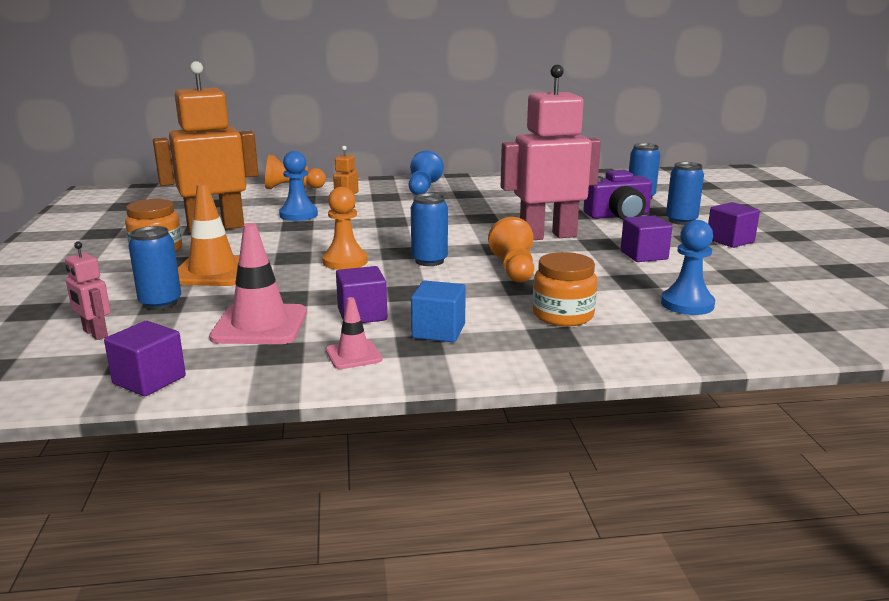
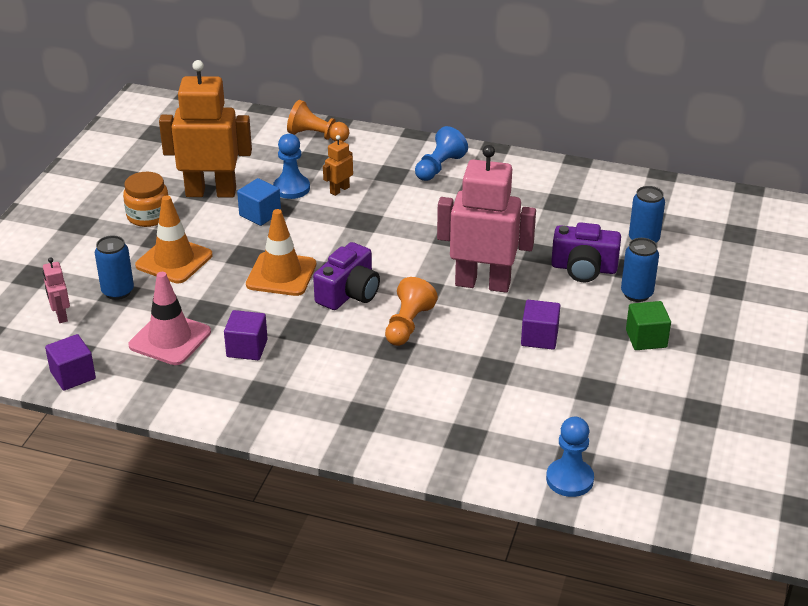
camera: 25 degrees right, 15 degrees up
orange pawn [322,187,368,270] -> orange traffic cone [246,209,316,296]
pink traffic cone [326,297,382,369] -> none
blue can [411,193,448,266] -> purple camera [313,242,380,310]
blue cube [411,281,466,342] -> blue cube moved to [237,178,281,226]
orange jar [533,252,597,326] -> none
blue pawn [661,220,715,315] -> blue pawn moved to [546,417,594,497]
purple cube [708,202,760,248] -> green cube [626,301,671,350]

